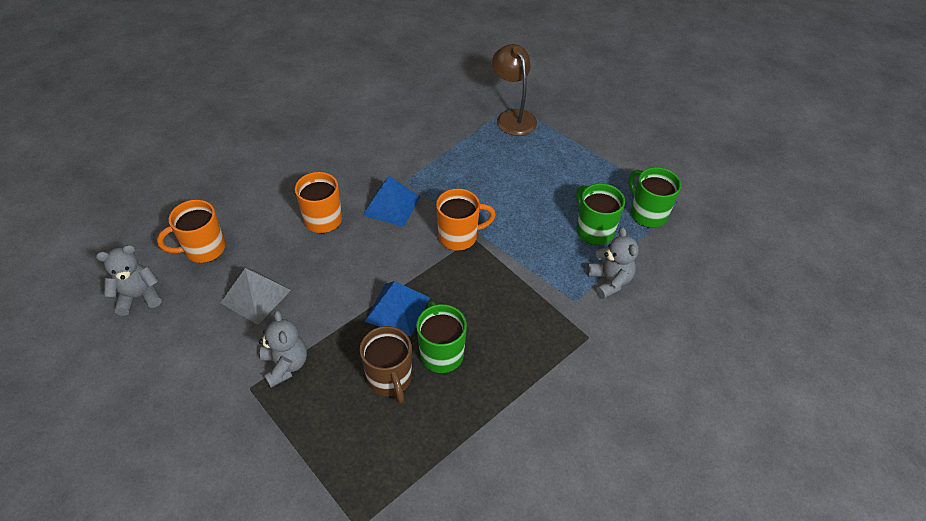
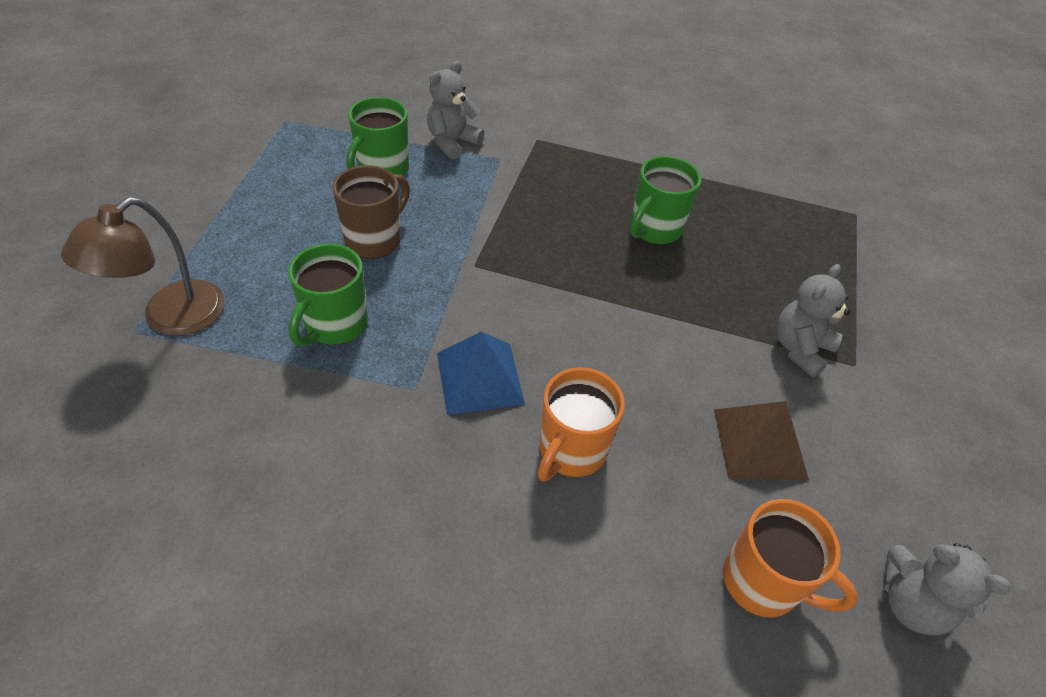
camera: 125 degrees left, 0 degrees up
grey pyramid [221,268,291,325] -> brown pyramid [714,401,809,480]
brown mug [360,326,412,404] -> brown mug moved to [332,165,410,259]
blue pyramid [365,281,430,336] -> none
orange mug [436,188,496,251] -> none
green mug [629,167,681,228] -> green mug moved to [288,244,368,346]

